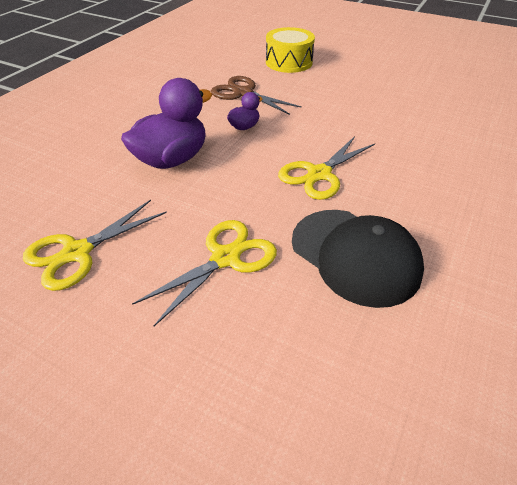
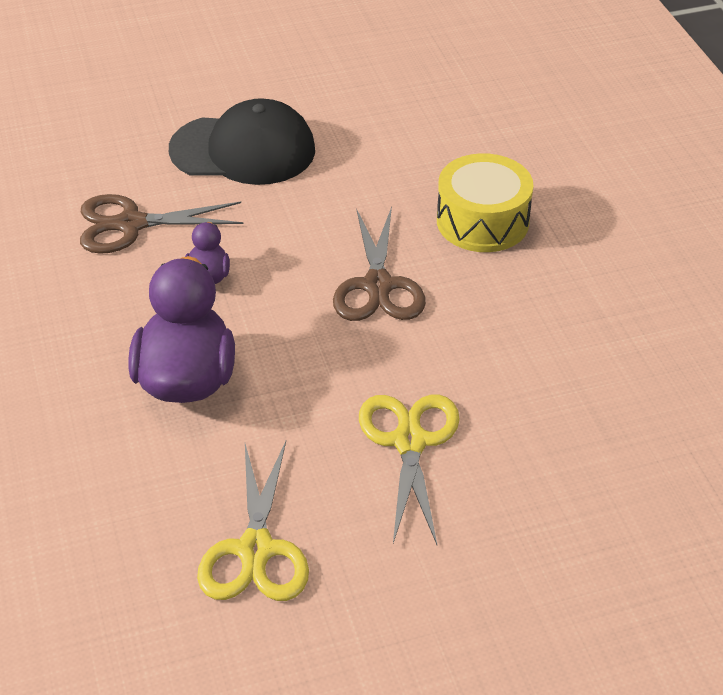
camera: 45 degrees left, 0 degrees up
yellow drum [266,27,315,73] -> yellow drum moved to [437,153,534,252]
yellow scissors [278,136,375,200] -> brown scissors [333,207,426,321]
black cap [292,210,424,308] -> black cap moved to [169,98,315,185]

